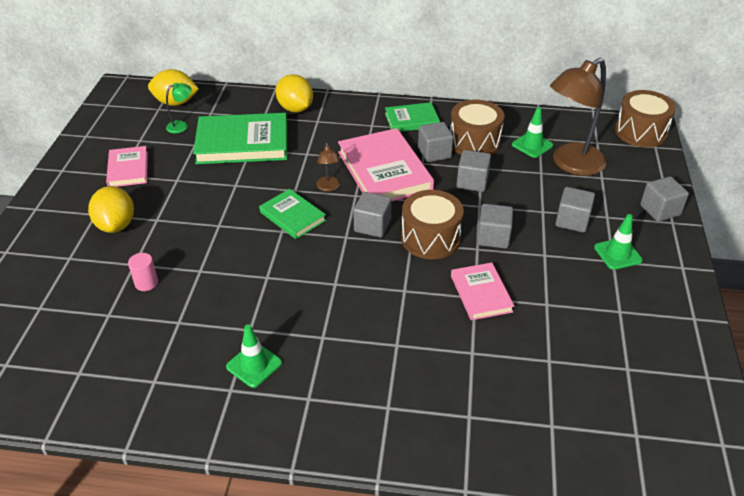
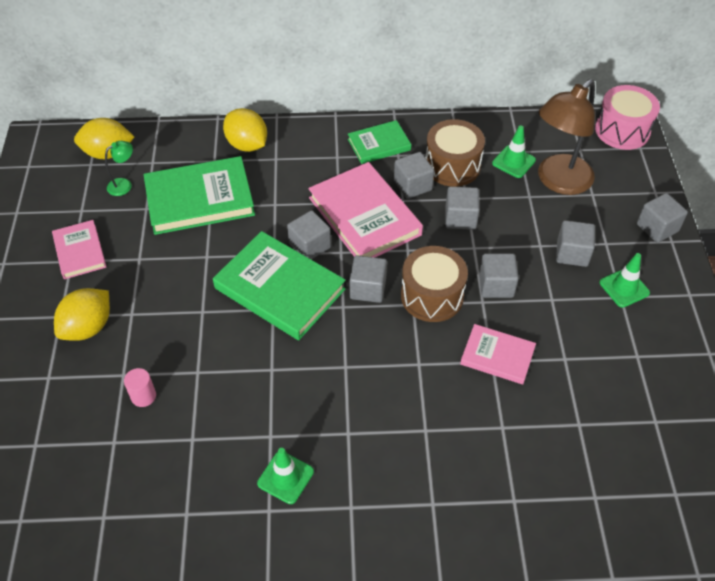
camera: 10 degrees left, 10 degrees up
yellow lemon [88,186,134,233] -> yellow lemon turned 60 degrees clockwise [54,288,110,341]
green book [259,189,326,239] -> green book [213,231,346,340], size x1.77
brown lamp [316,143,340,192] -> grey cube [287,210,331,260]
pink book [451,263,514,320] -> pink book turned 45 degrees counterclockwise [460,324,536,384]
brown drum [615,90,676,147] -> pink drum [595,85,660,150]

